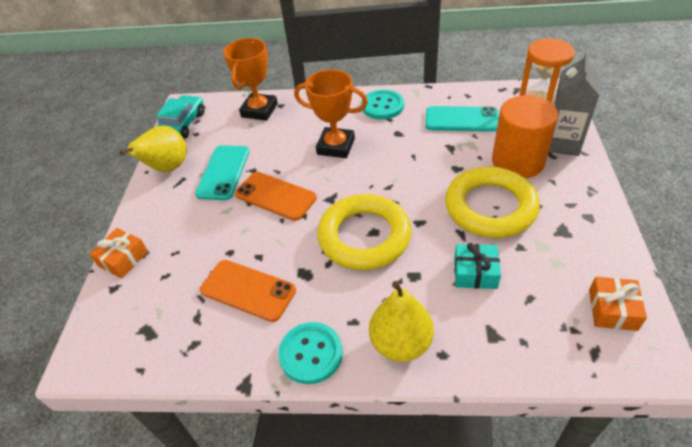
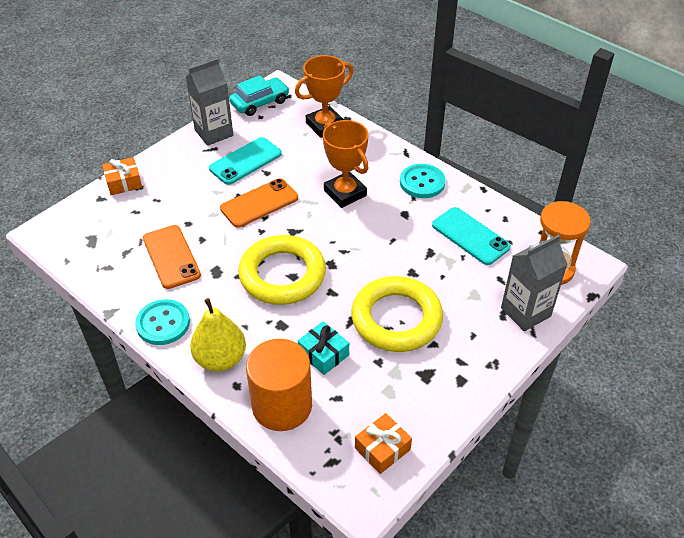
camera: 35 degrees right, 0 degrees up
yellow pear [119,126,187,172] -> grey carton [186,58,233,146]
orange phone [235,172,317,221] -> orange phone turned 75 degrees clockwise [220,178,298,228]
orange cylinder [492,95,558,178] -> orange cylinder moved to [246,339,312,431]

